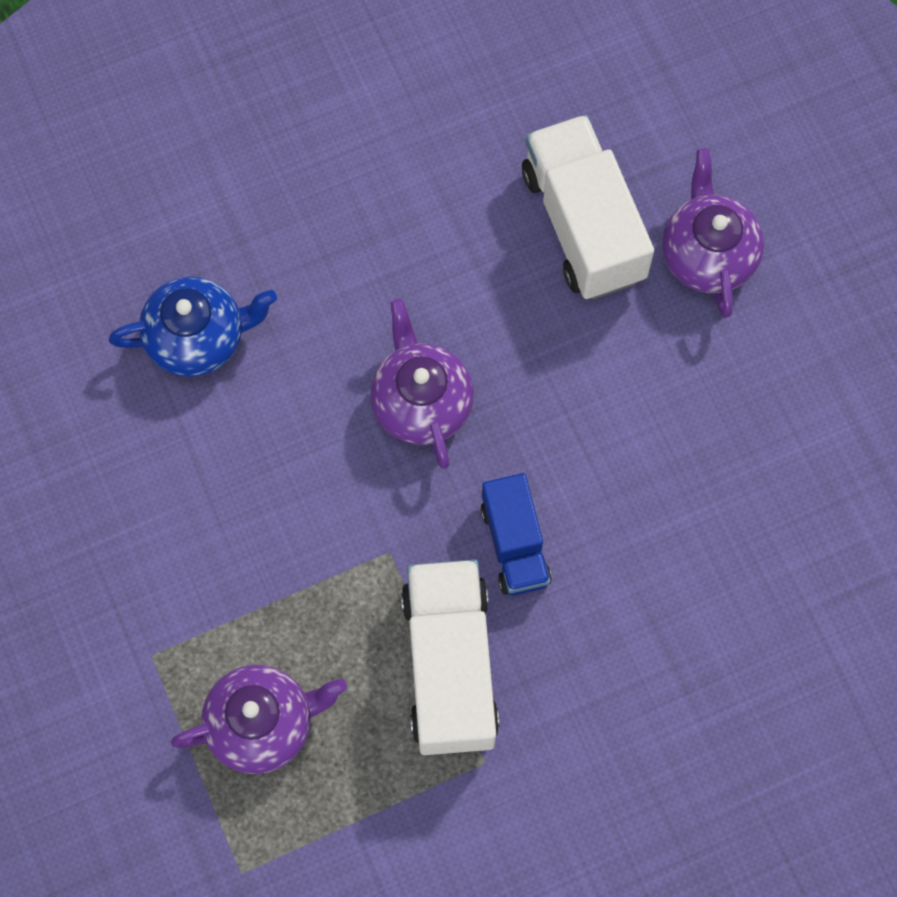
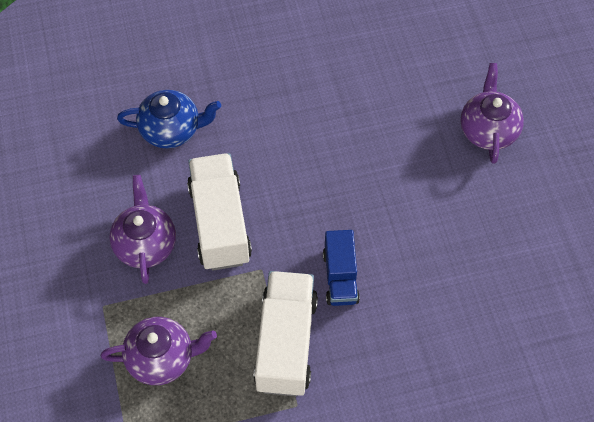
camera: 10 degrees right, 10 degrees down
purple teapot [370,299,474,469] -> purple teapot moved to [109,175,176,284]
white truck [522,115,654,299] -> white truck moved to [187,153,252,270]

